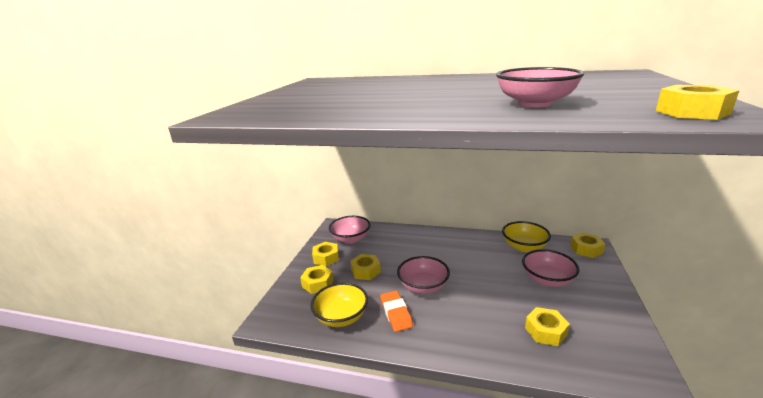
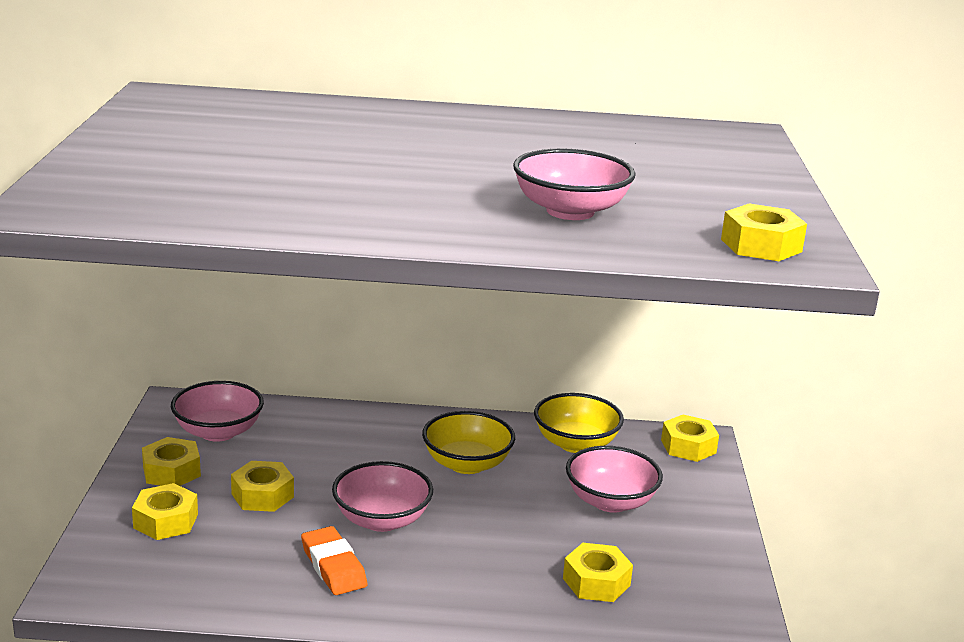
camera: 15 degrees left, 0 degrees up
yellow bowl [310,283,368,327] -> yellow bowl moved to [422,411,515,474]

